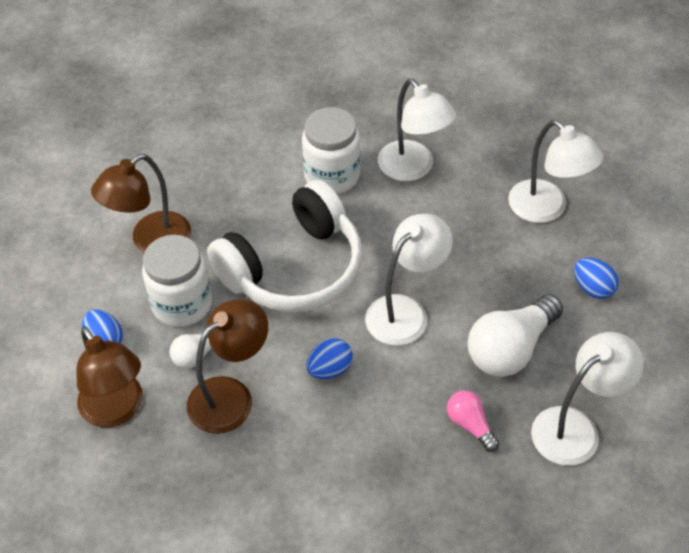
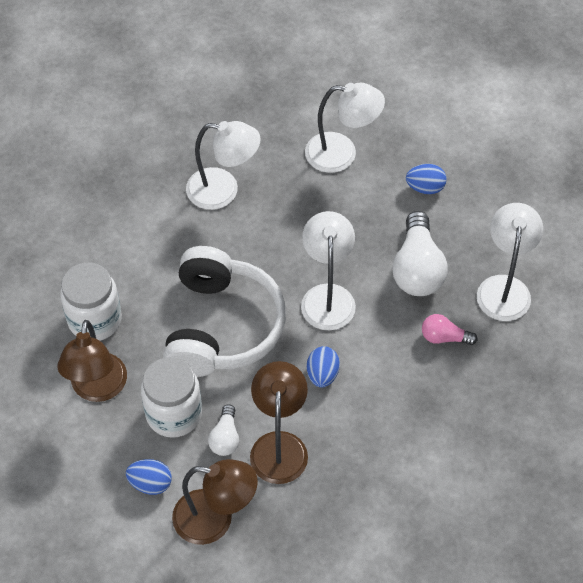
camera: 45 degrees left, 5 degrees up
white jar [302,107,360,194] -> white jar moved to [60,262,122,341]

